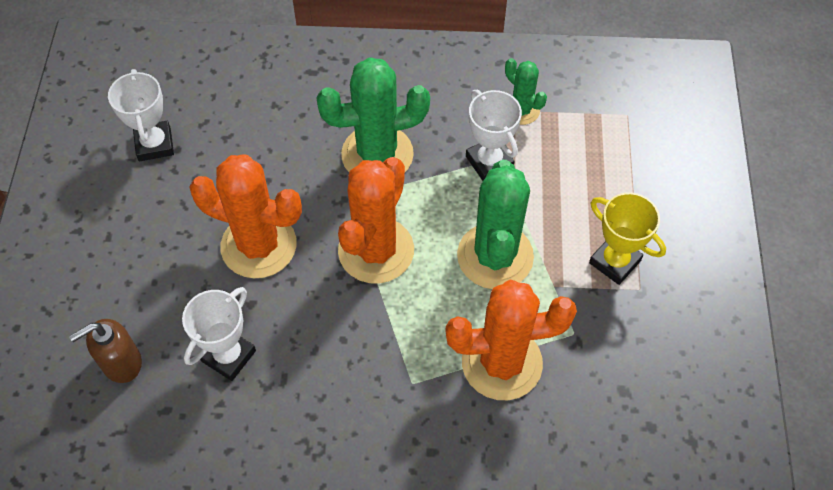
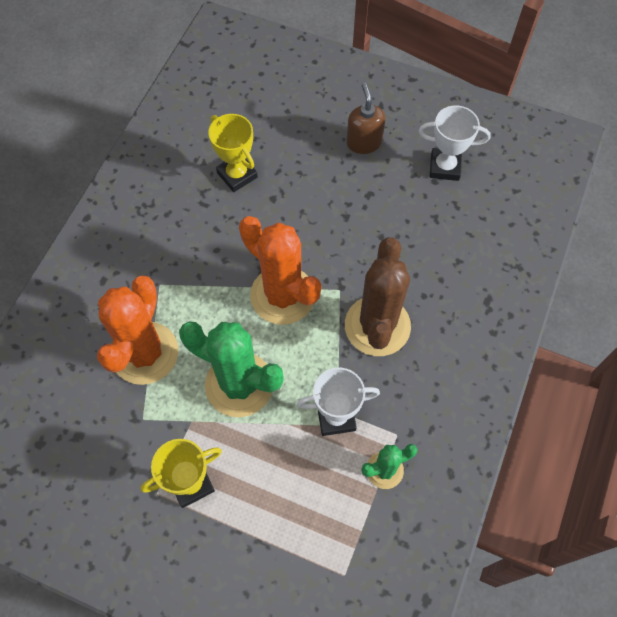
camera: 110 degrees right, 5 degrees up
brown soap dispenser [69,319,142,383] -> brown soap dispenser moved to [346,83,386,154]
white trophy [182,287,256,381] -> yellow trophy [208,114,258,192]
orange cactus [190,154,302,278] -> none
green cactus [316,57,430,172] -> brown cactus [345,237,411,356]

